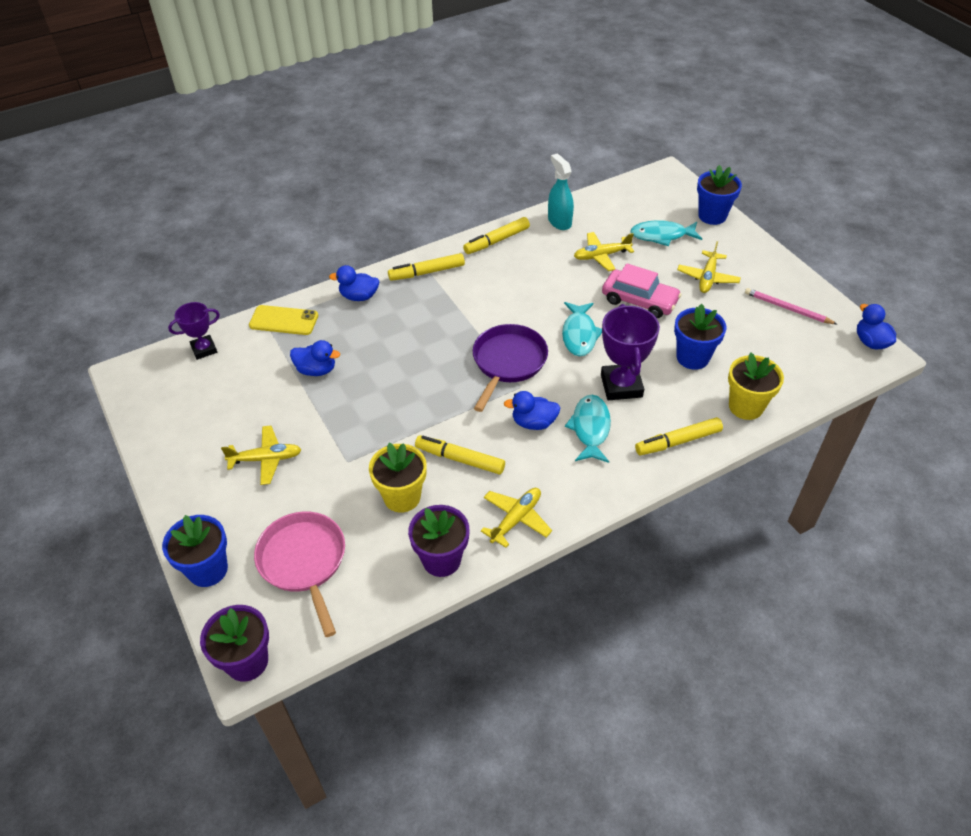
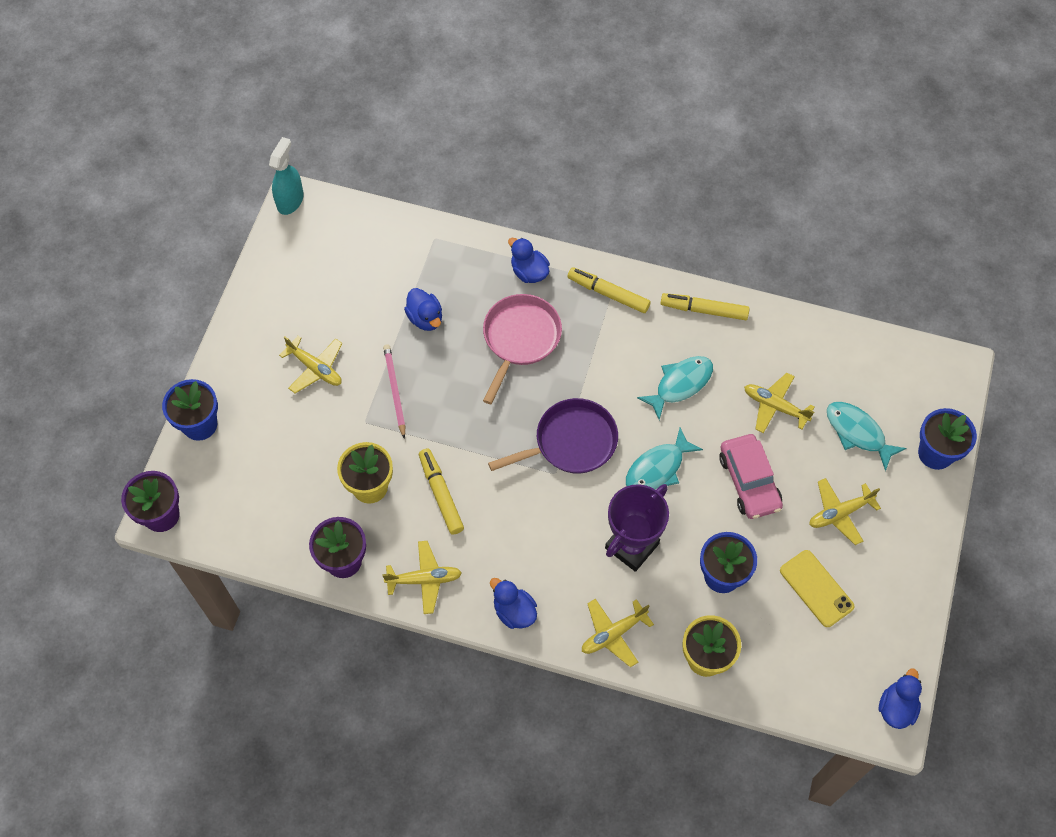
camera: 45 degrees right, 15 degrees up
purple trophy [168,302,220,360] -> none
yellow phone [249,305,318,335] -> yellow phone moved to [780,550,855,627]
pink pan [254,512,345,637] -> pink pan moved to [483,294,562,404]
blue duck [504,391,560,430] -> blue duck moved to [490,578,537,629]
turquoise spray bottle [548,153,574,230] -> turquoise spray bottle moved to [269,137,304,215]
turquoise fish [565,395,611,463] -> turquoise fish moved to [637,356,713,420]
yellow marker [635,417,723,455] -> yellow plane [582,599,654,668]
pink pencil [745,288,837,324] -> pink pencil moved to [383,344,405,439]

